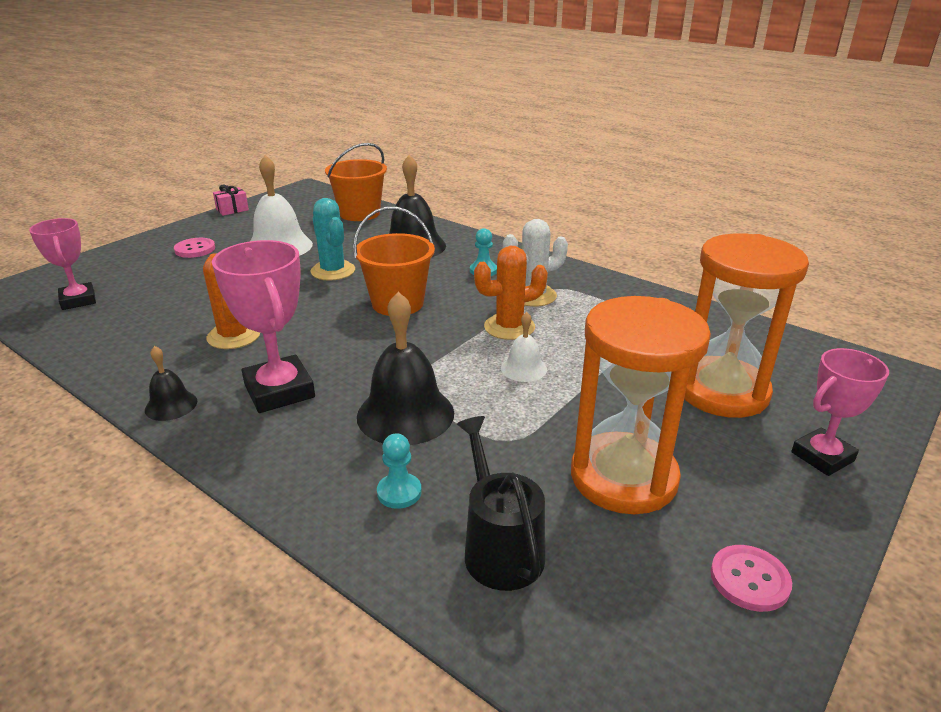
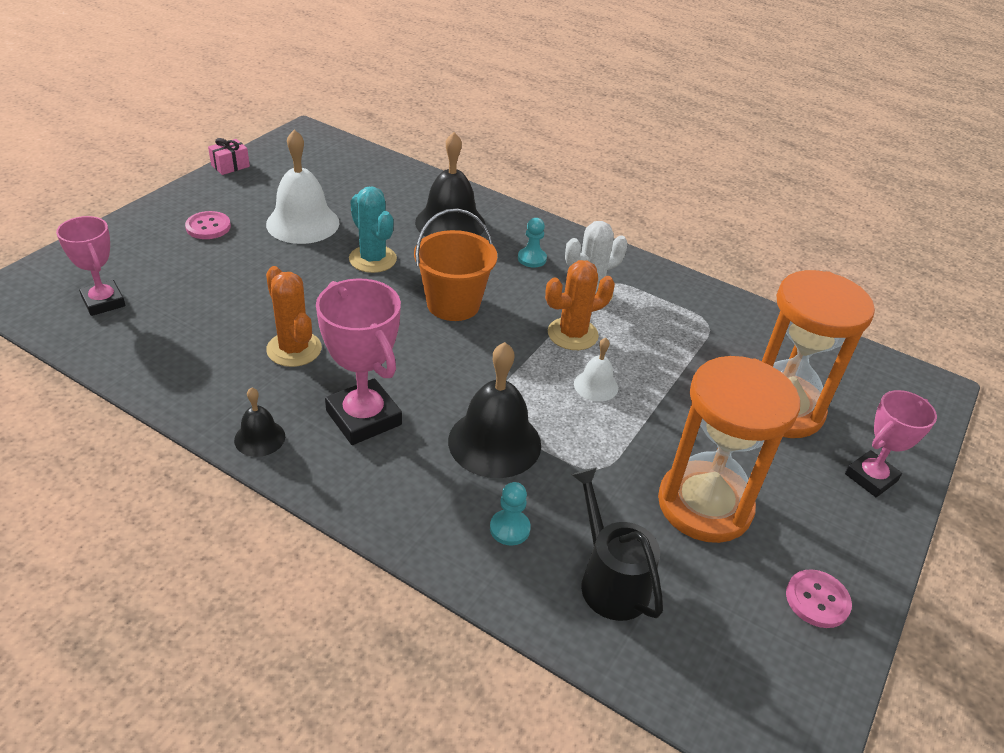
camera: 10 degrees left, 10 degrees up
orange bucket [325,143,387,221] -> none

